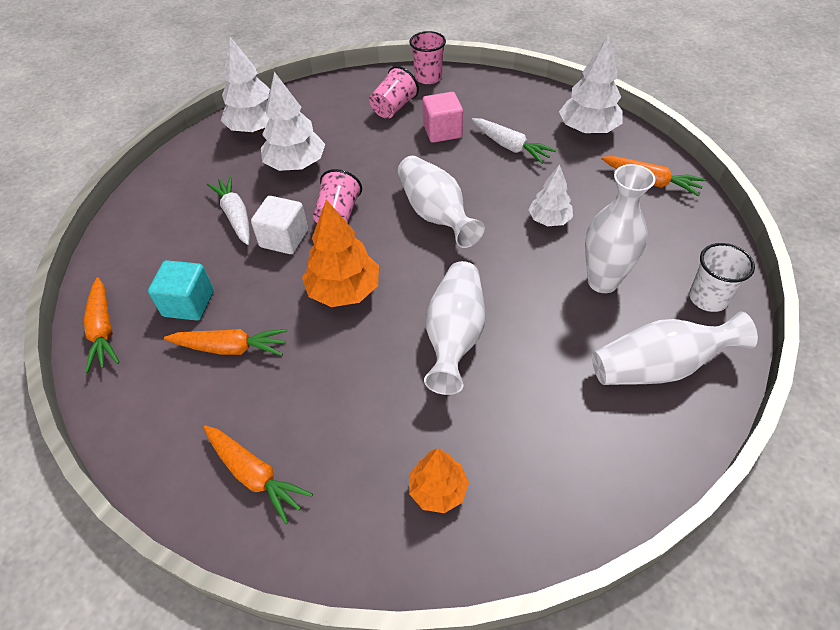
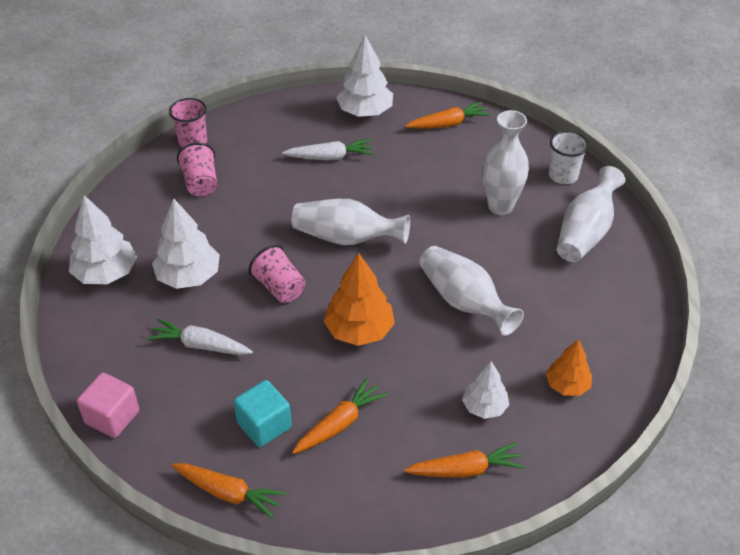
camera: 50 degrees left, 5 degrees down
white cube [251,196,308,254] -> none
pink cube [422,92,463,143] -> pink cube moved to [77,373,139,438]
white tree [528,164,573,226] -> white tree moved to [462,361,509,419]

